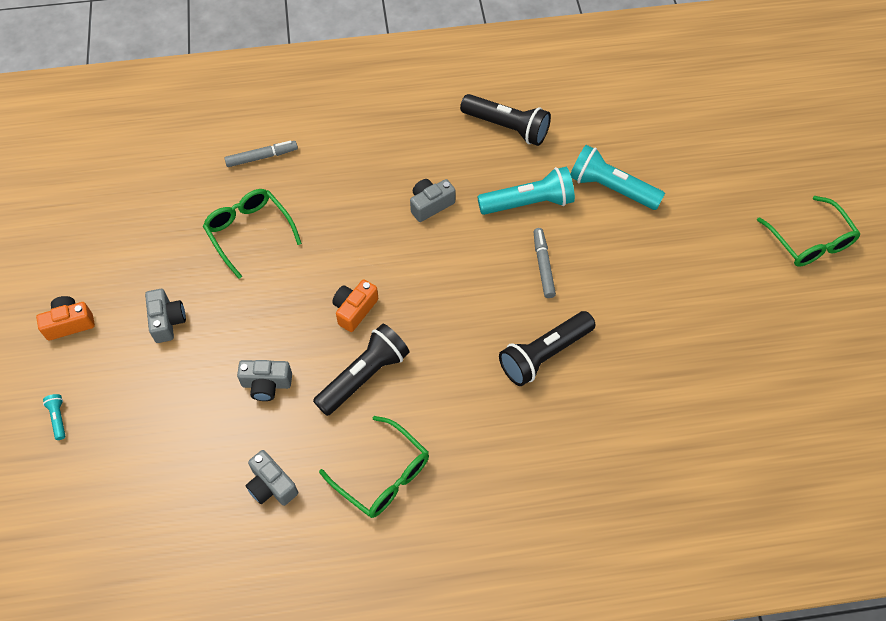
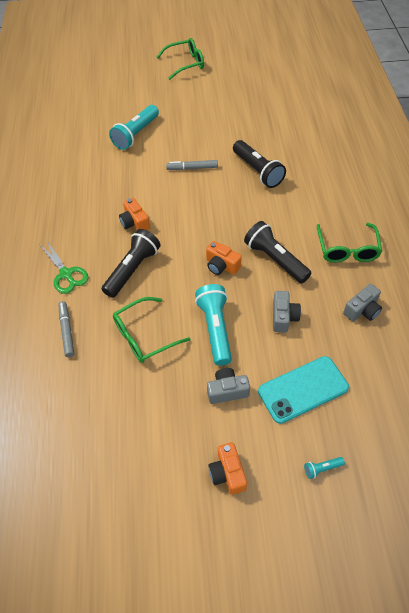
camera: 85 degrees left, 5 degrees down
green glasses [319,416,429,518] -> green glasses turned 135 degrees clockwise [317,223,382,263]
grey camera [410,179,456,222] -> orange camera [119,198,150,230]
black flashlight [460,94,551,146] -> black flashlight moved to [102,229,161,298]
turquoise flashlight [477,167,575,215] -> turquoise flashlight moved to [195,284,232,366]
none -> green scissors [39,241,88,294]
none -> turquoise phone [258,356,349,424]

